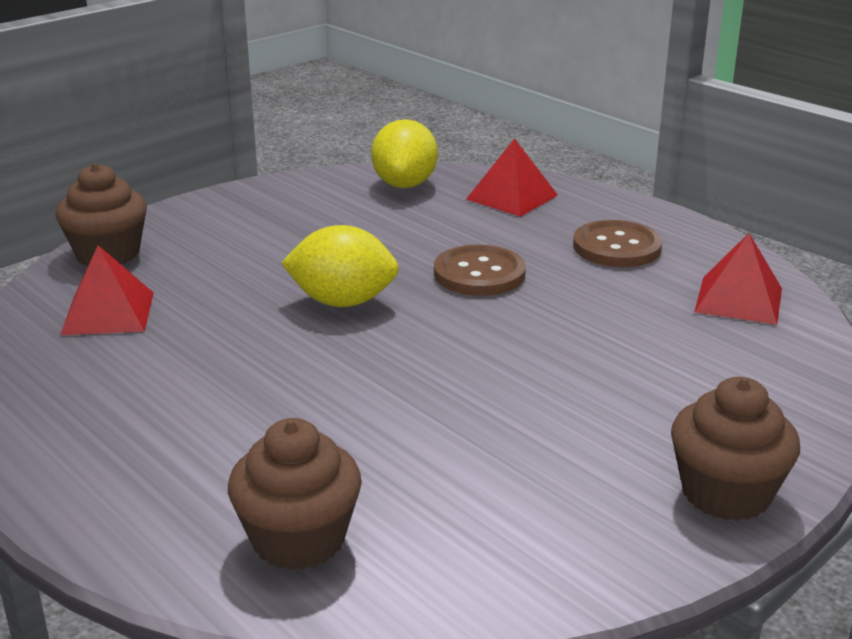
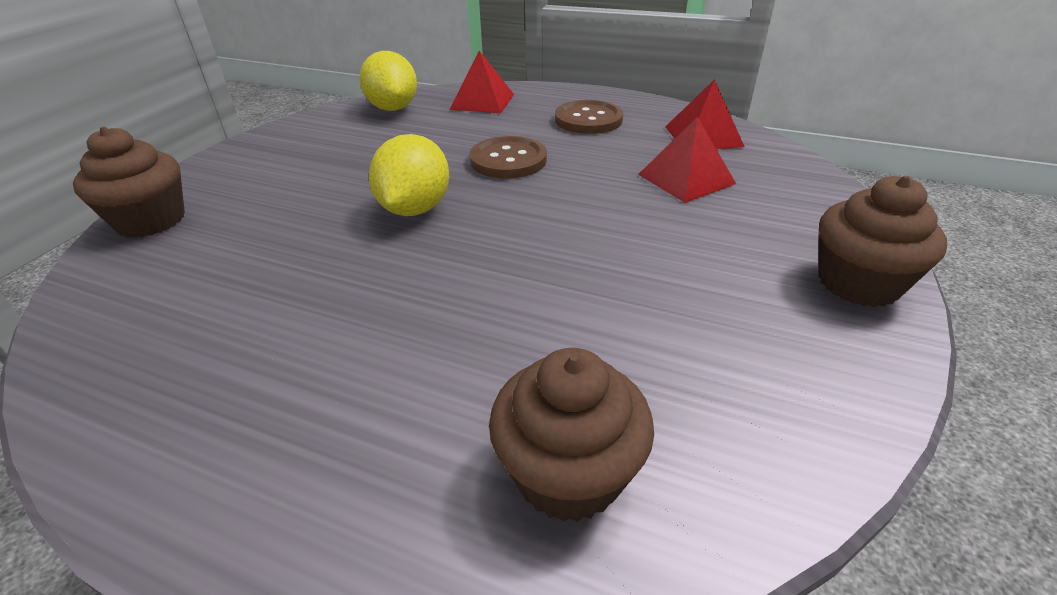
camera: 25 degrees left, 10 degrees up
red pyramid [60,245,154,335] -> red pyramid moved to [638,117,736,203]
yellow lemon [281,225,399,307] -> yellow lemon turned 60 degrees counterclockwise [369,134,449,216]

